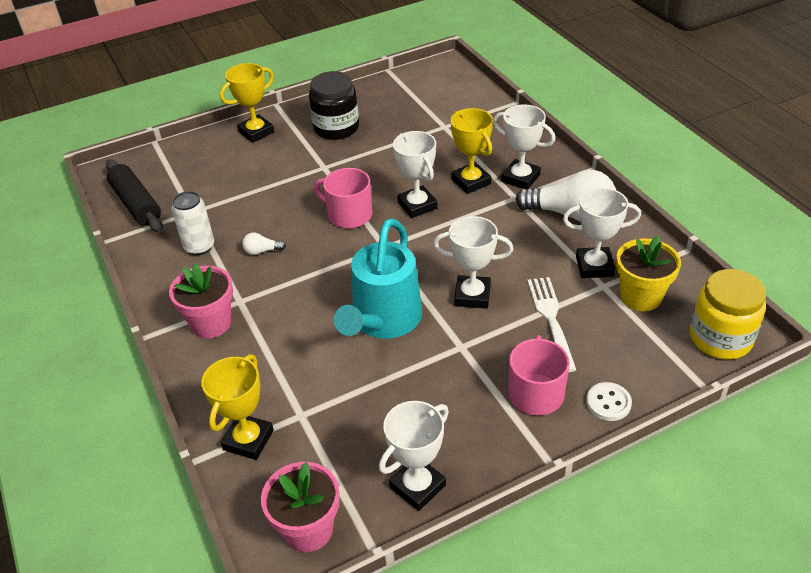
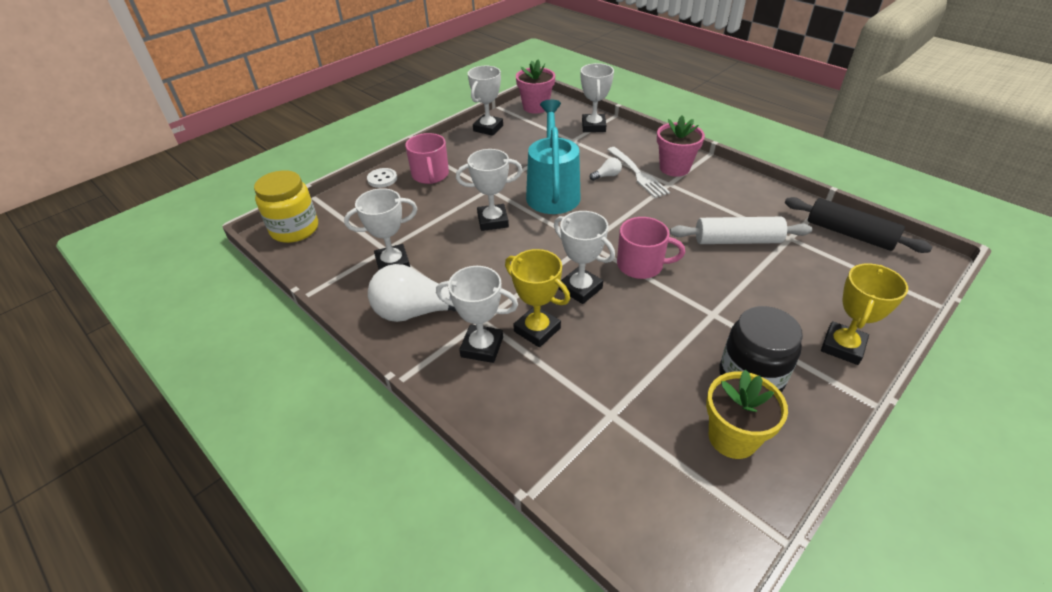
camera: 160 degrees right, 0 degrees up
white can [171,191,214,255] -> none
yellow trophy [201,354,274,460] -> white trophy [581,63,614,132]
white light bulb [242,233,286,255] -> white light bulb moved to [590,157,622,181]
white fork [527,277,576,373] -> white fork moved to [607,147,670,198]
yellow flower pot [616,235,681,311] -> yellow flower pot moved to [706,369,788,459]
none -> white rolling pin [670,217,812,244]

